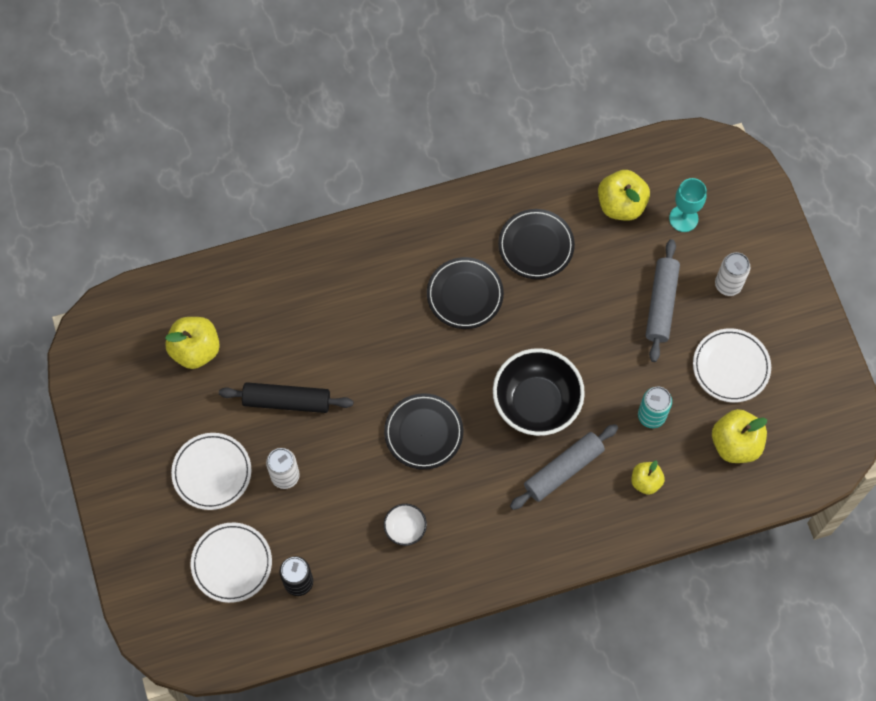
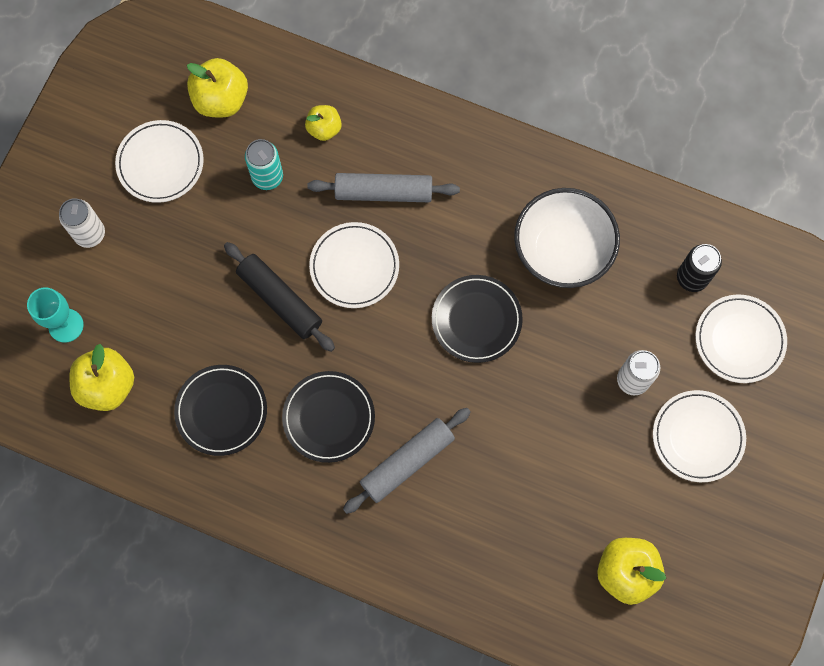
camera: 140 degrees left, 5 degrees up
black rolling pin [219,382,354,413] -> black rolling pin moved to [224,242,335,352]
white bowl [384,504,427,546] -> white bowl [514,188,620,288], size x2.16
black bowl [493,348,585,436] -> white plate [309,222,399,308]
grey rolling pin [646,239,680,362] -> grey rolling pin moved to [343,408,471,514]

